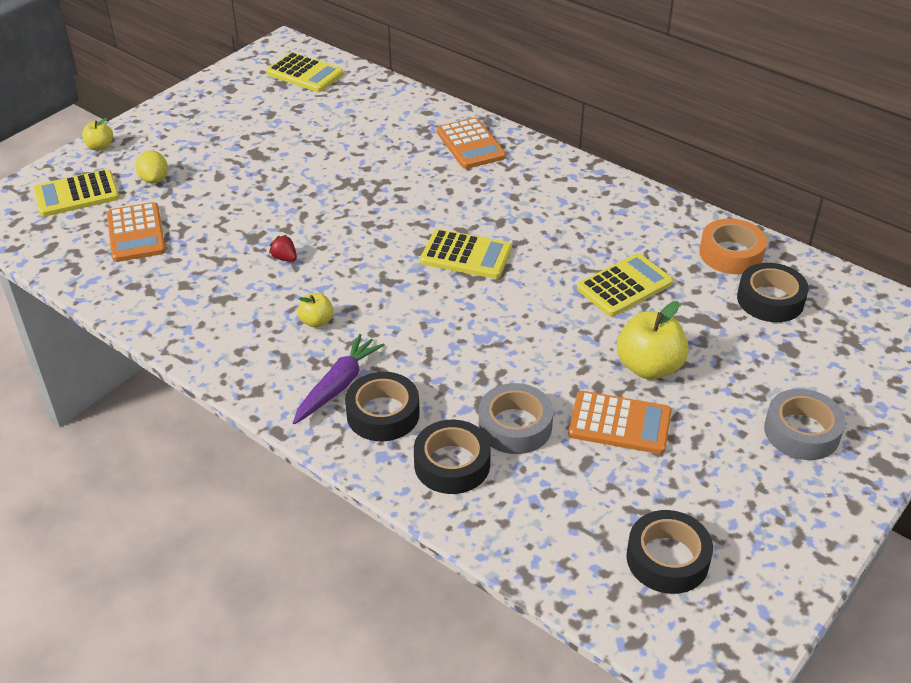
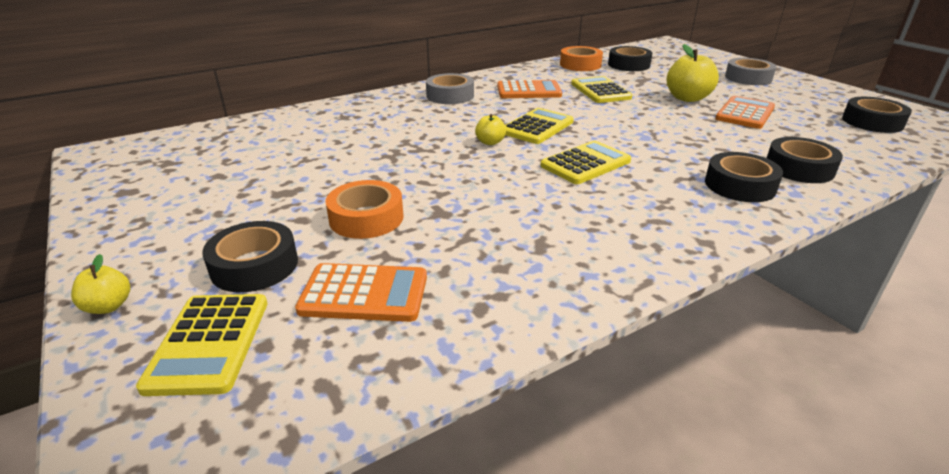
camera: 70 degrees left, 10 degrees down
yellow lemon [136,150,168,184] -> black tape [202,221,298,292]
yellow calculator [266,52,343,92] -> yellow calculator moved to [540,141,631,184]
red strawberry [269,235,297,262] -> none
purple carrot [293,334,385,424] -> none
yellow apple [297,293,334,328] -> yellow apple moved to [475,114,506,145]
orange calculator [437,117,506,169] -> orange calculator moved to [497,80,562,98]
grey tape [479,383,553,454] -> grey tape moved to [426,73,474,104]
none -> orange tape [325,180,403,239]

